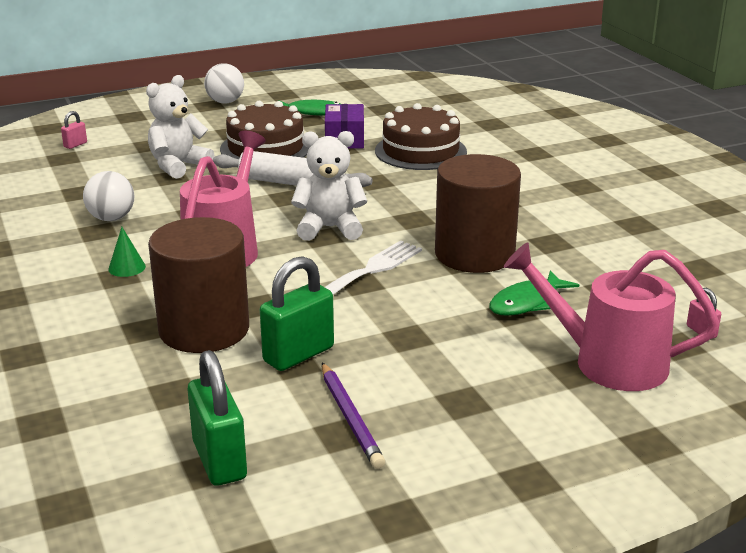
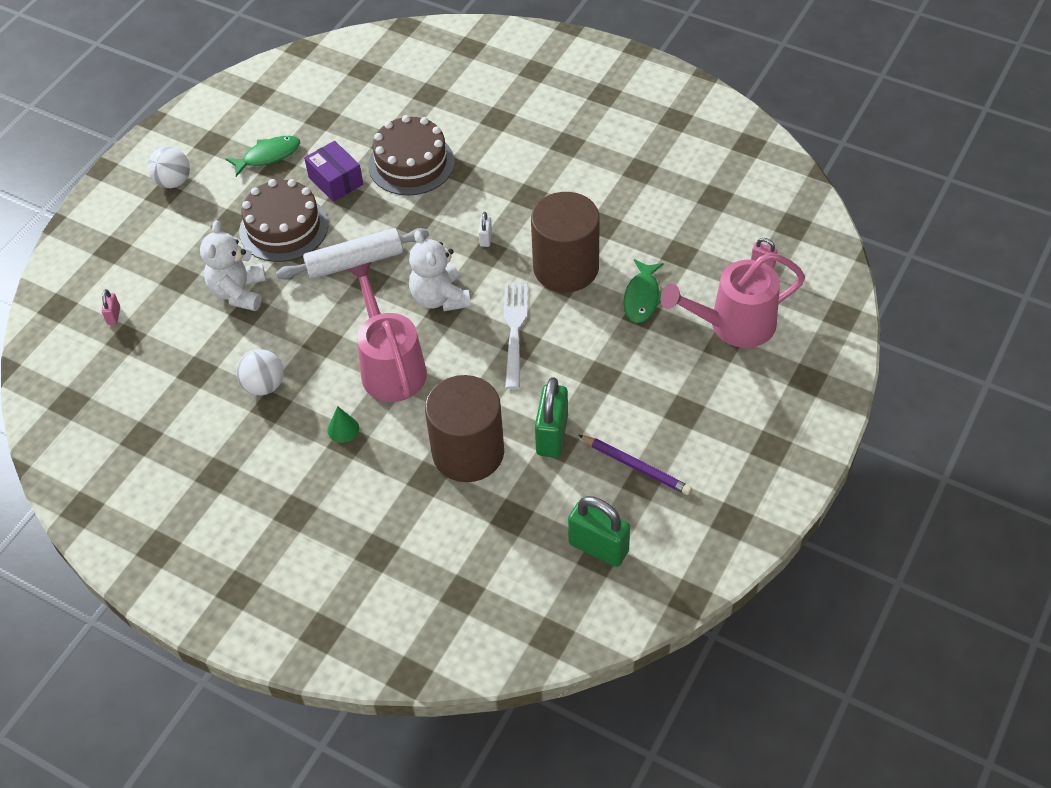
camera: 35 degrees left, 25 degrees up
white teddy bear [291,131,367,241] -> white teddy bear turned 75 degrees counterclockwise [409,230,471,311]
none -> white padlock [479,212,492,247]

